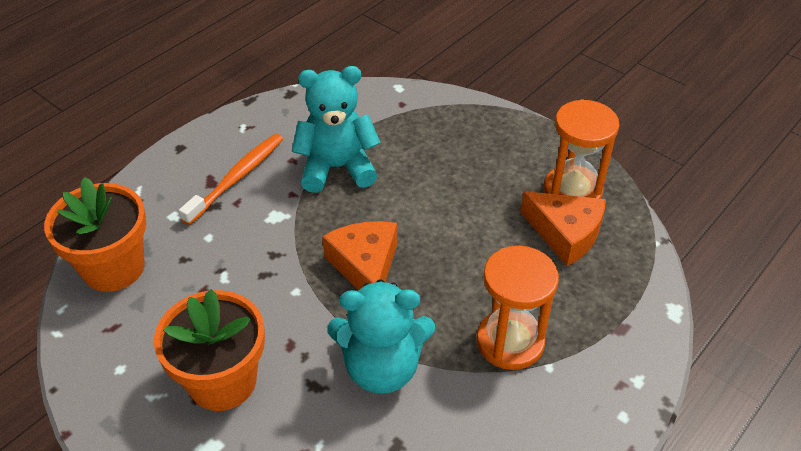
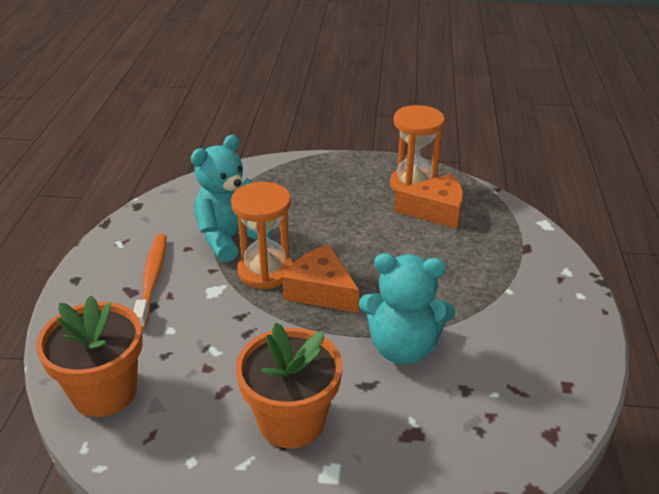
camera: 35 degrees left, 10 degrees down
turquoise teddy bear [327,280,435,394] -> turquoise teddy bear turned 45 degrees clockwise [359,253,455,364]
orange hourglass [476,246,559,370] -> orange hourglass moved to [231,182,293,289]

